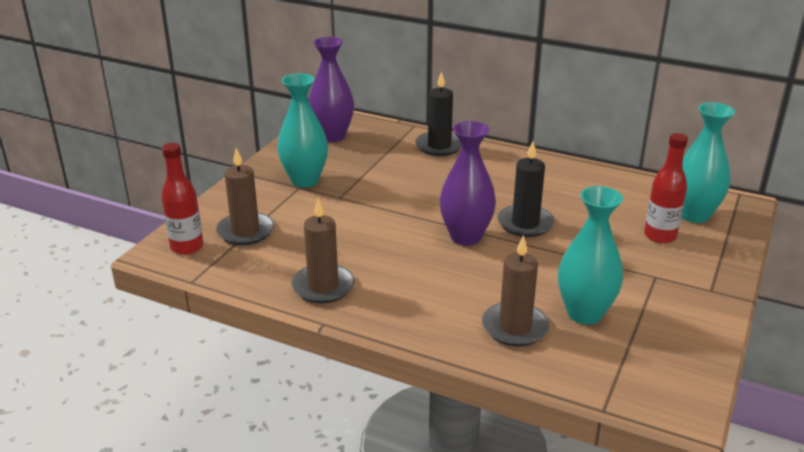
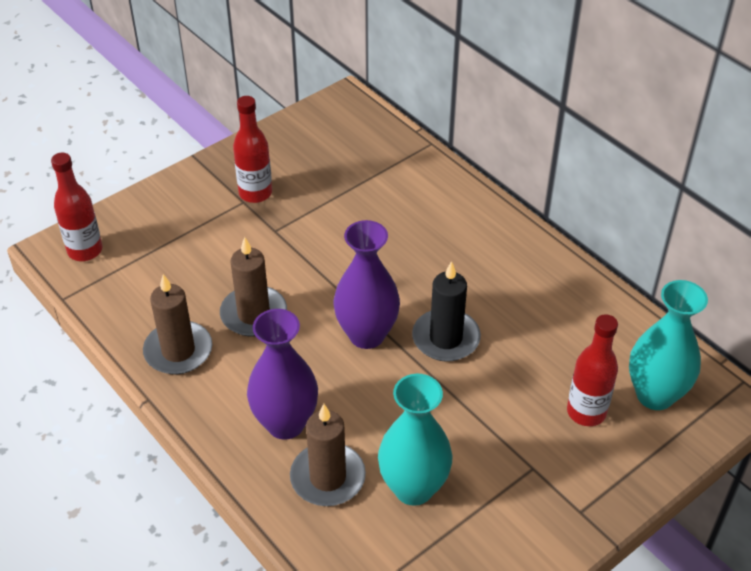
camera: 25 degrees right, 15 degrees up
brown candle [216,148,274,245] -> brown candle moved to [220,237,287,337]
turquoise vase [277,73,328,187] -> red bottle [233,96,272,203]
purple vase [308,37,354,142] -> purple vase moved to [247,309,318,439]
black candle [415,71,462,156] -> none

